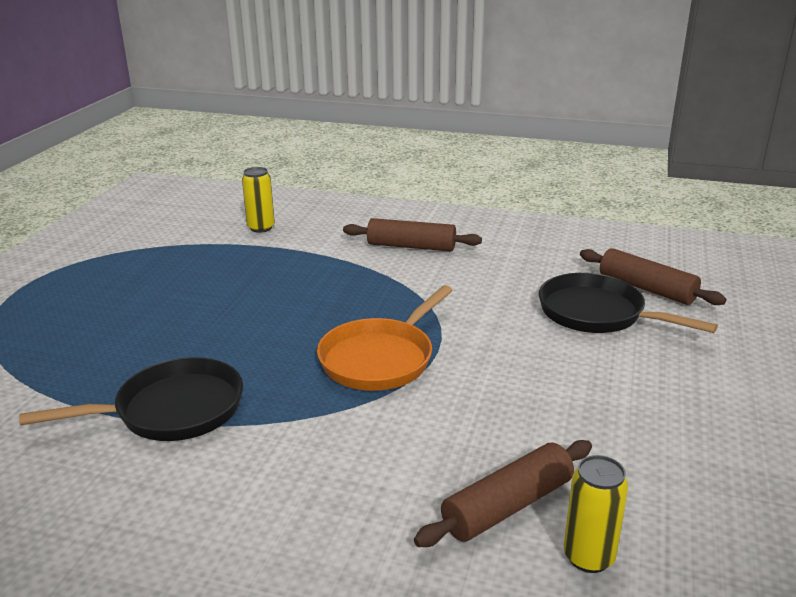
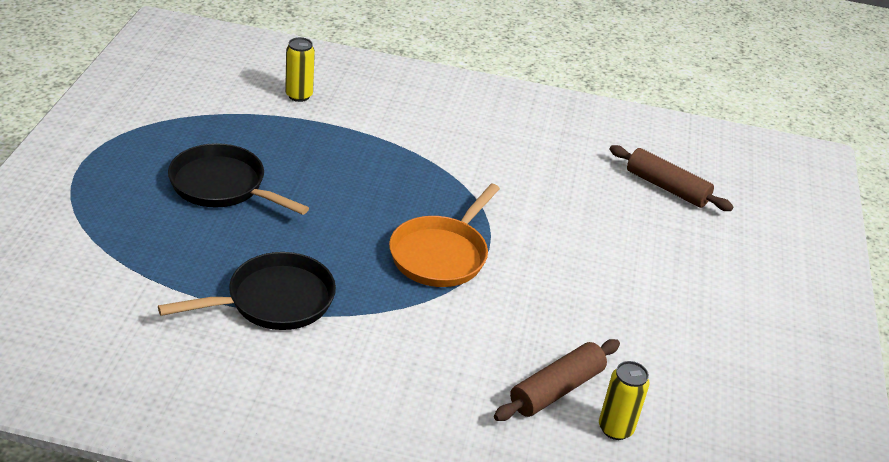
camera: 10 degrees left, 10 degrees up
brown rolling pin [343,218,482,251] -> none
black pan [538,273,718,333] -> black pan moved to [168,143,309,215]

